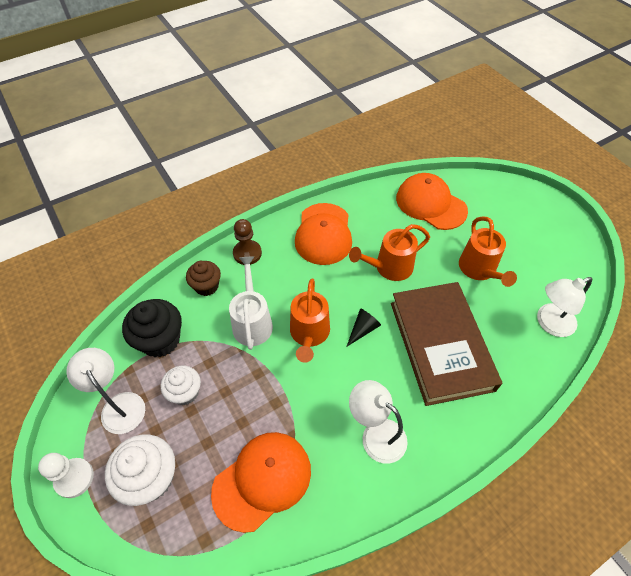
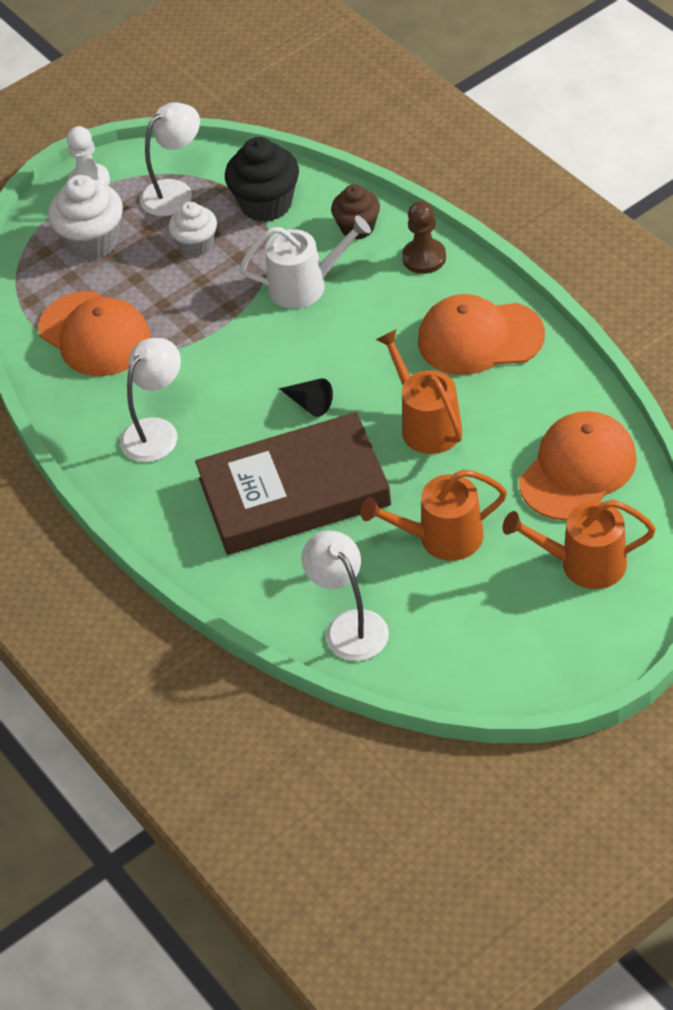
camera: 90 degrees right, 5 degrees down
orange watering can [290,278,330,363] -> orange watering can moved to [503,500,656,589]

